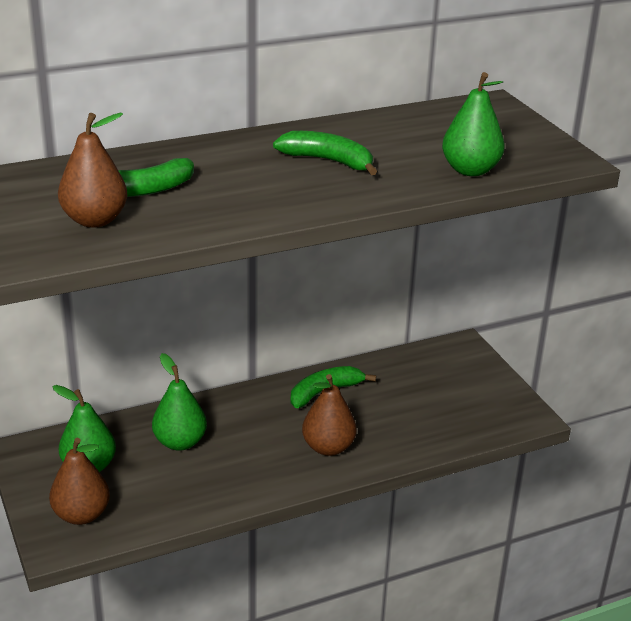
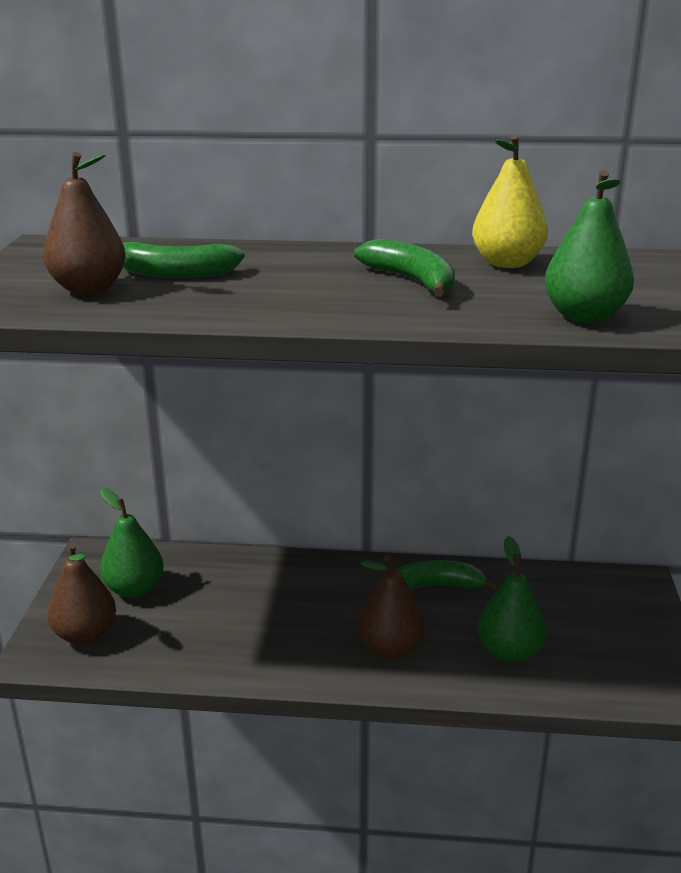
camera: 30 degrees right, 5 degrees down
green pear [152,353,207,451] -> green pear moved to [477,536,547,663]
none -> yellow pear [472,135,548,268]

